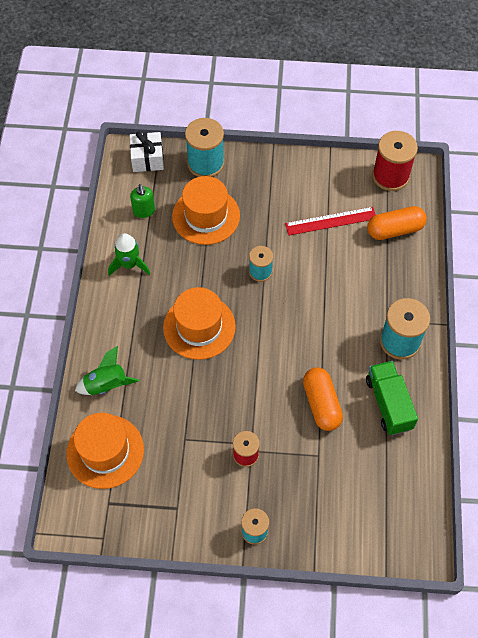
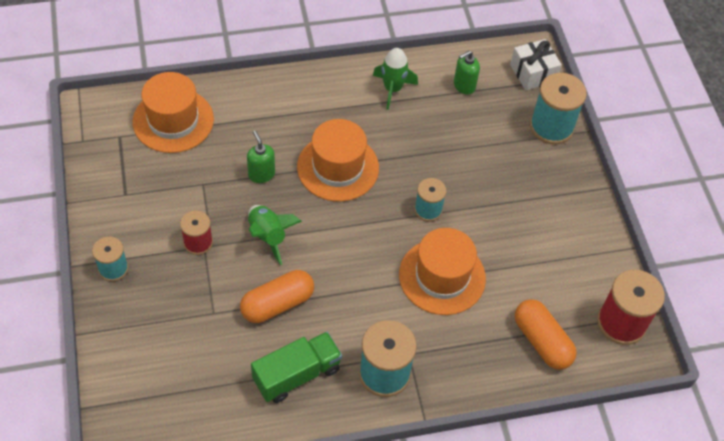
camera: 70 degrees right, 5 degrees down
green rocket [75,346,139,395] -> green rocket moved to [248,205,302,265]
orange hat [172,176,240,245] -> orange hat moved to [399,228,486,315]
red ruler [285,207,376,235] -> none
none -> green soap dispenser [247,131,275,183]

